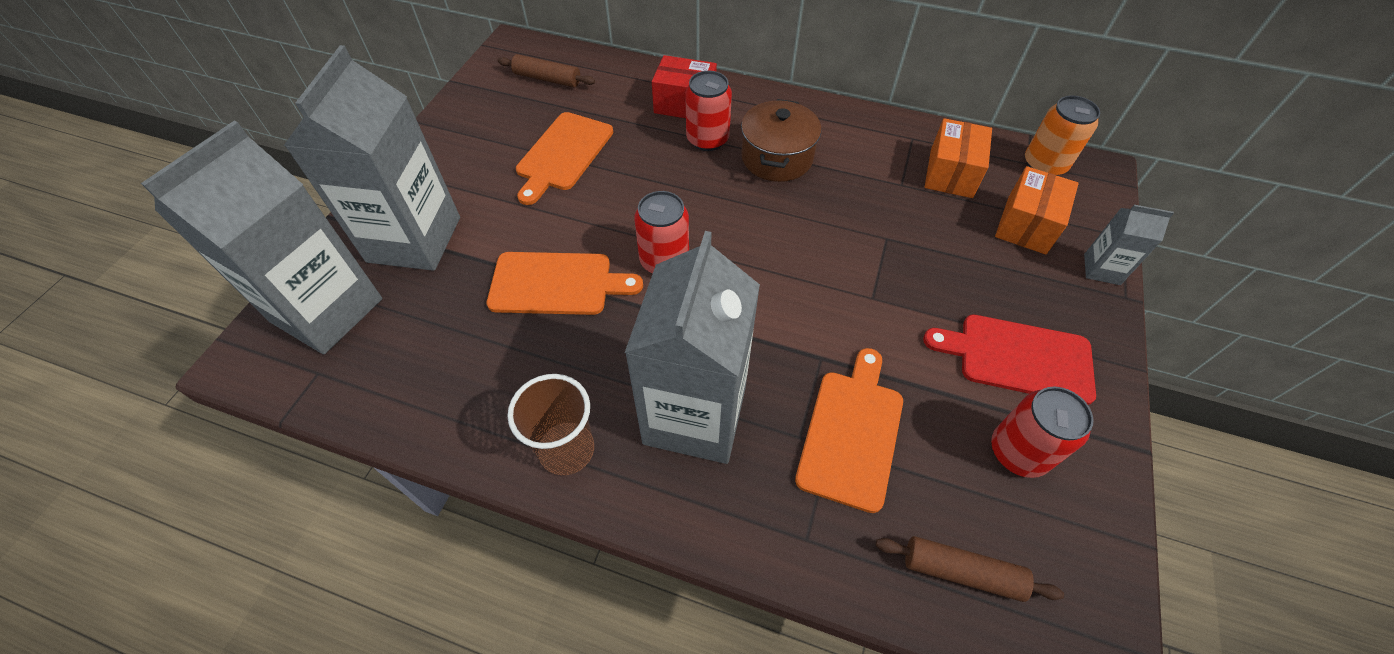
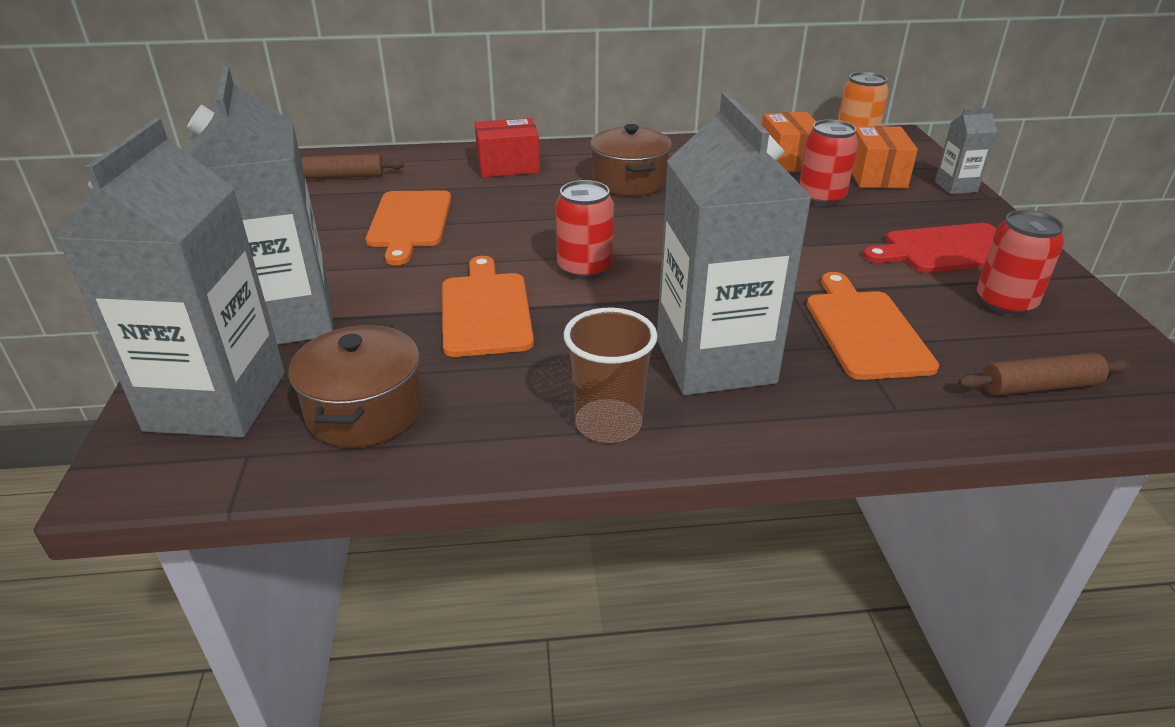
camera: 25 degrees left, 20 degrees down
orange cutting board [487,252,643,315] -> orange cutting board turned 75 degrees counterclockwise [442,256,534,357]
red can [685,71,732,151] -> red can moved to [799,120,858,206]
none -> brown pot [288,324,423,448]

